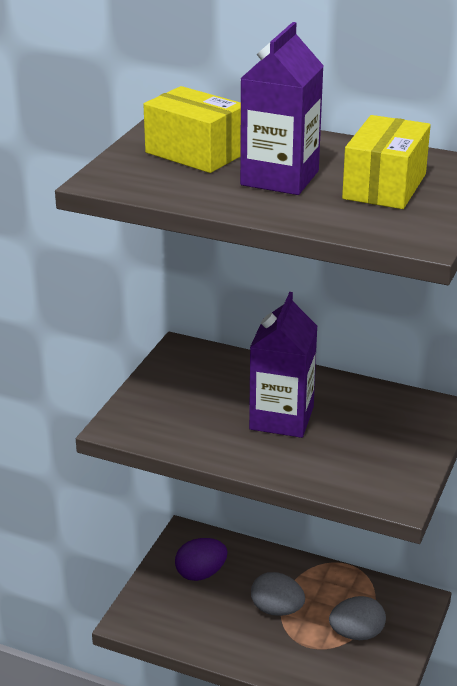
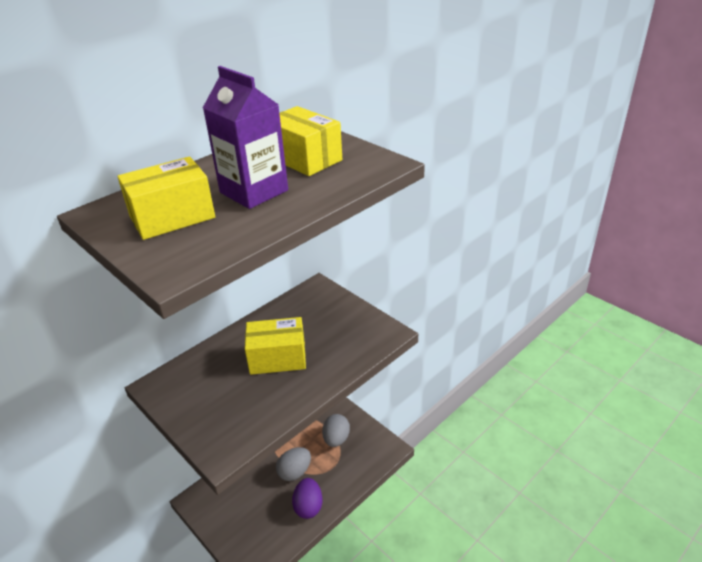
camera: 65 degrees left, 5 degrees up
purple egg [175,538,228,581] -> purple egg moved to [292,478,322,519]
purple carton [249,292,317,438] -> yellow box [245,317,306,375]

